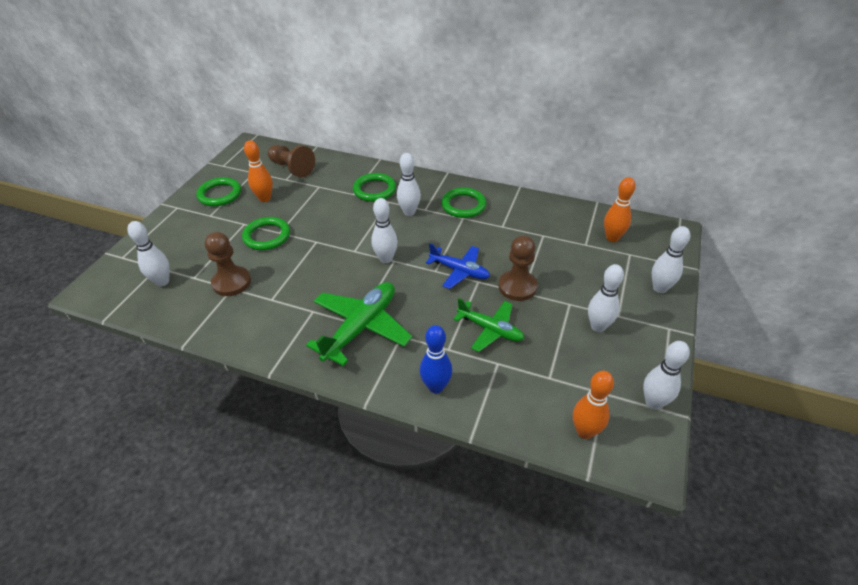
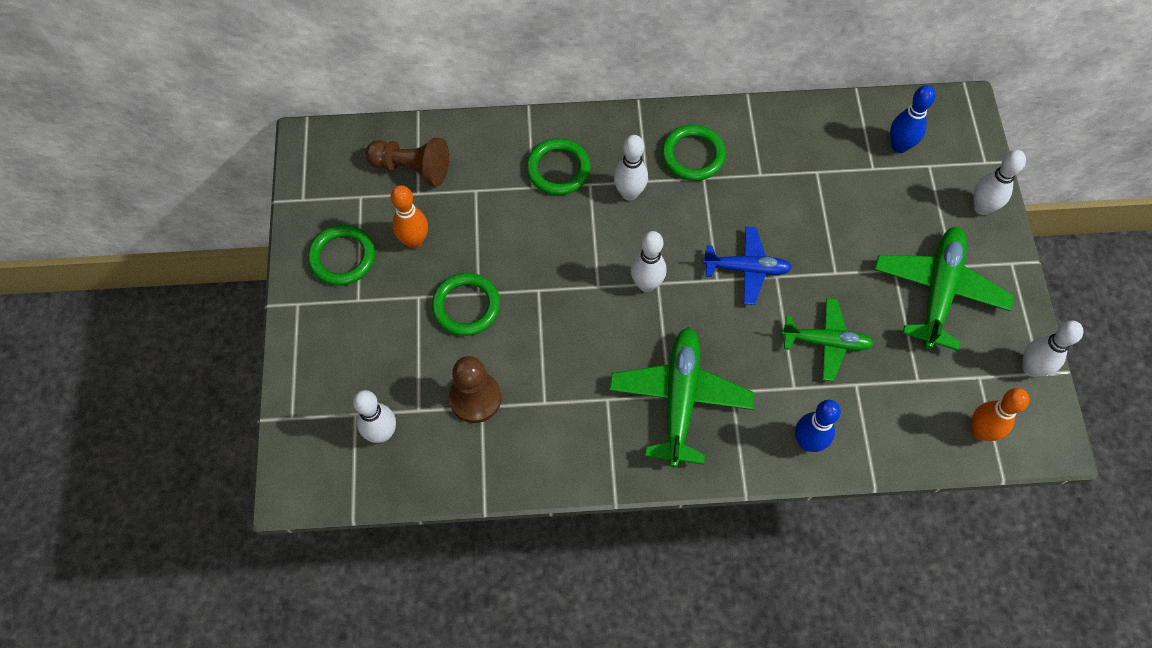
camera: 25 degrees left, 20 degrees up
brown pawn [498,235,538,301] -> none
white bowling pin [588,264,624,332] -> green plane [874,227,1014,351]
orange bowling pin [604,177,636,242] -> blue bowling pin [890,85,936,153]

